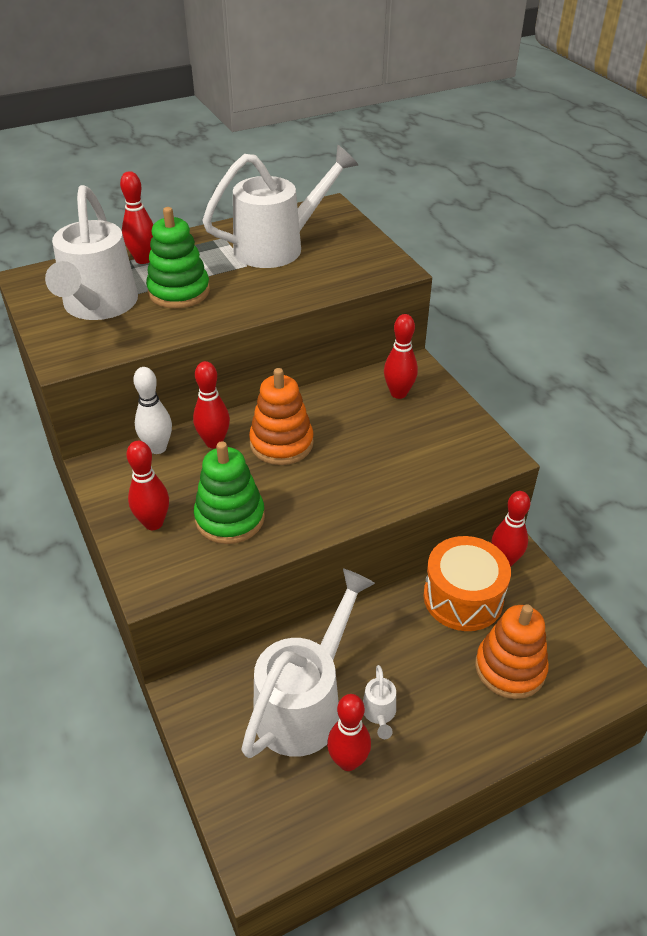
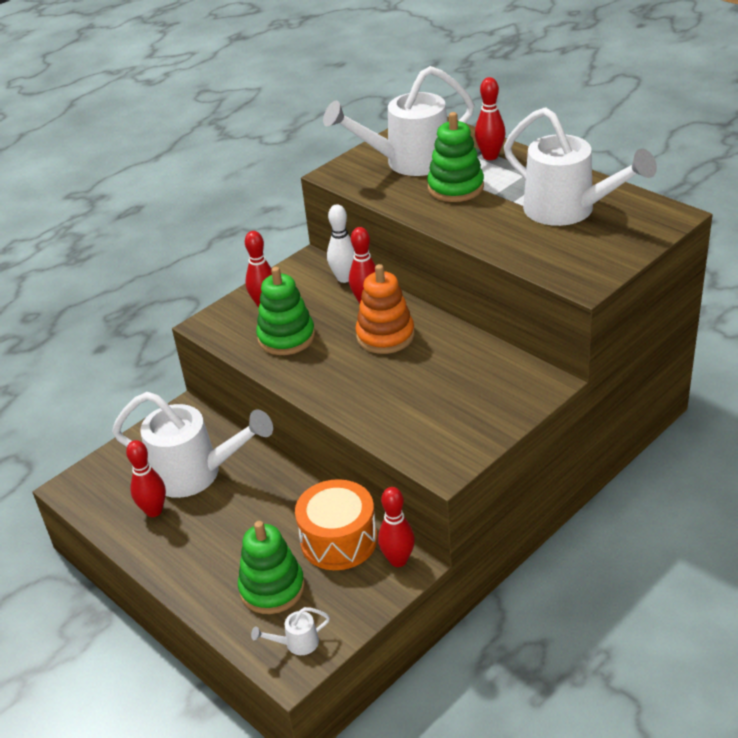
camera: 75 degrees right, 5 degrees down
white watering can [363,665,396,739] -> white watering can moved to [251,607,330,655]
red bowling pin [384,314,418,399] -> none
orange stacking toy [475,604,549,699] -> green stacking toy [238,521,305,614]

